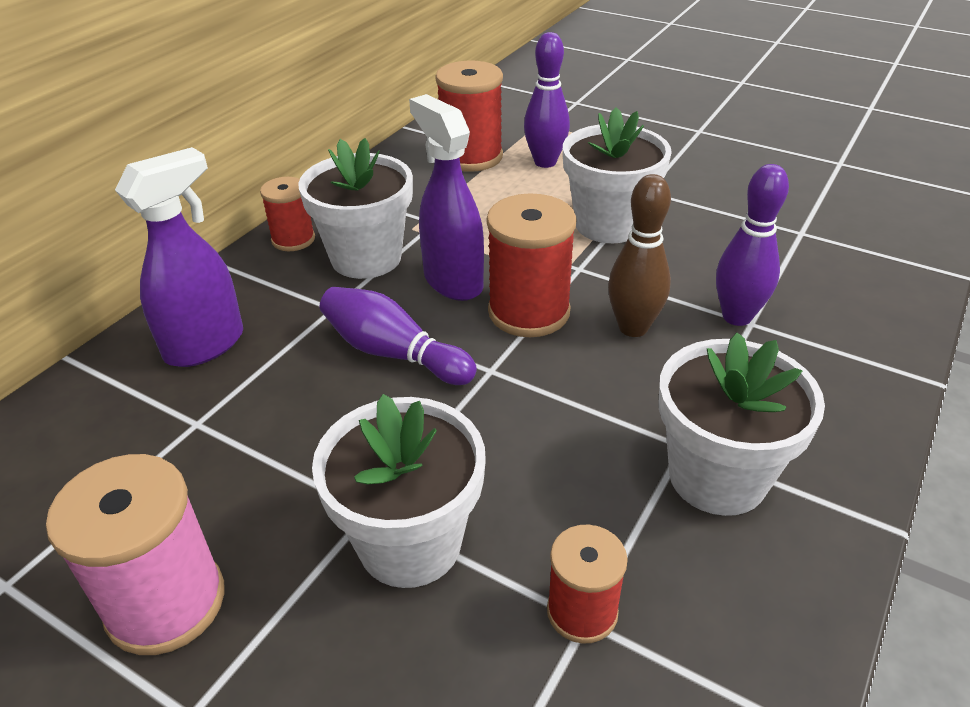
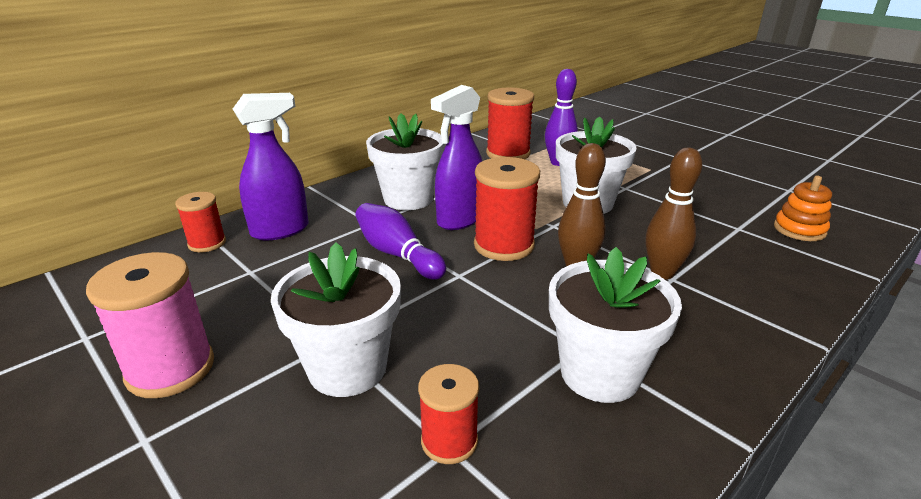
camera: 15 degrees right, 10 degrees down
red spool [260,177,315,251] -> red spool moved to [175,192,226,252]
purple spray bottle [409,94,484,301] -> purple spray bottle turned 120 degrees counterclockwise [431,85,482,230]
purple bowling pin [716,164,789,326] -> brown bowling pin [646,148,702,279]
none -> orange stacking toy [774,176,832,241]

